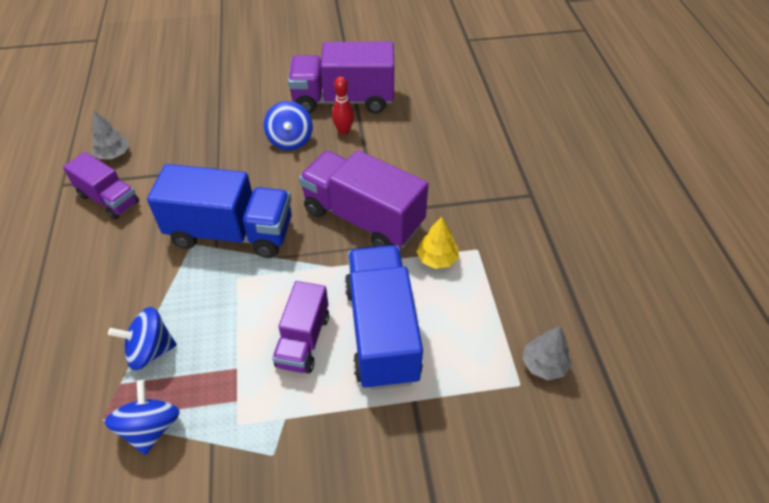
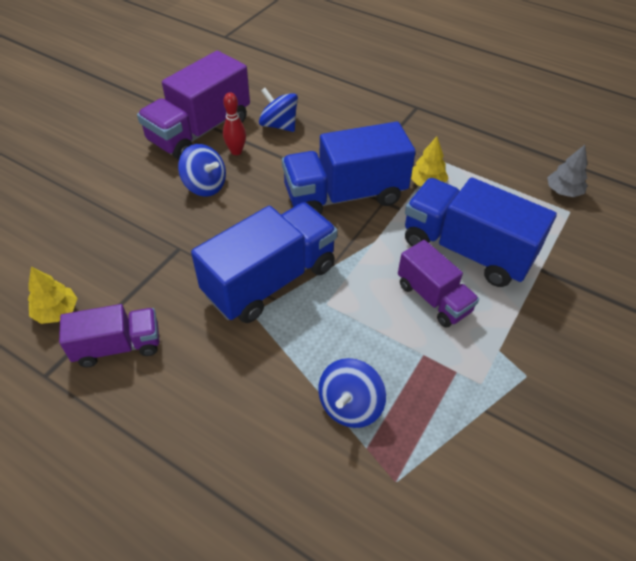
camera: 50 degrees left, 0 degrees up
grey tree [91,111,130,159] -> yellow tree [28,267,78,324]
blue spinning top [105,380,180,455] -> blue spinning top moved to [259,88,298,132]
purple truck [299,150,428,248] -> blue truck [282,121,416,214]

